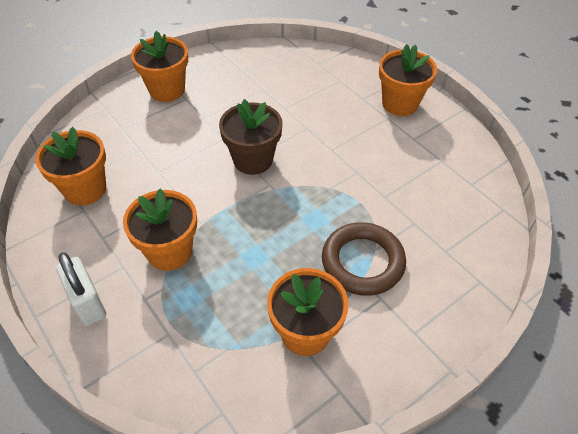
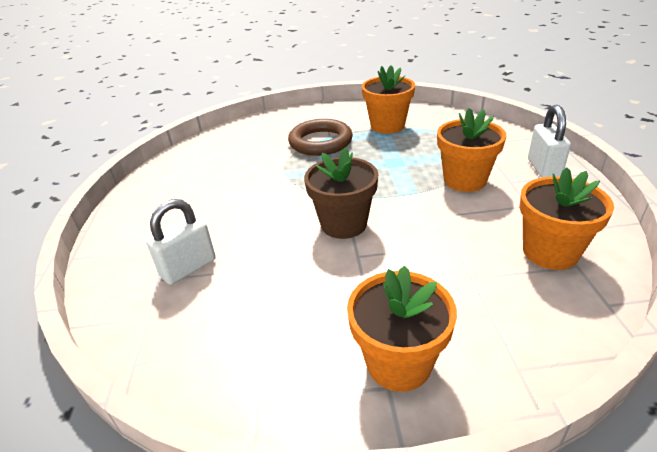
camera: 145 degrees left, 15 degrees down
orange flower pot [379,44,437,116] -> none
none -> white padlock [146,199,216,285]

